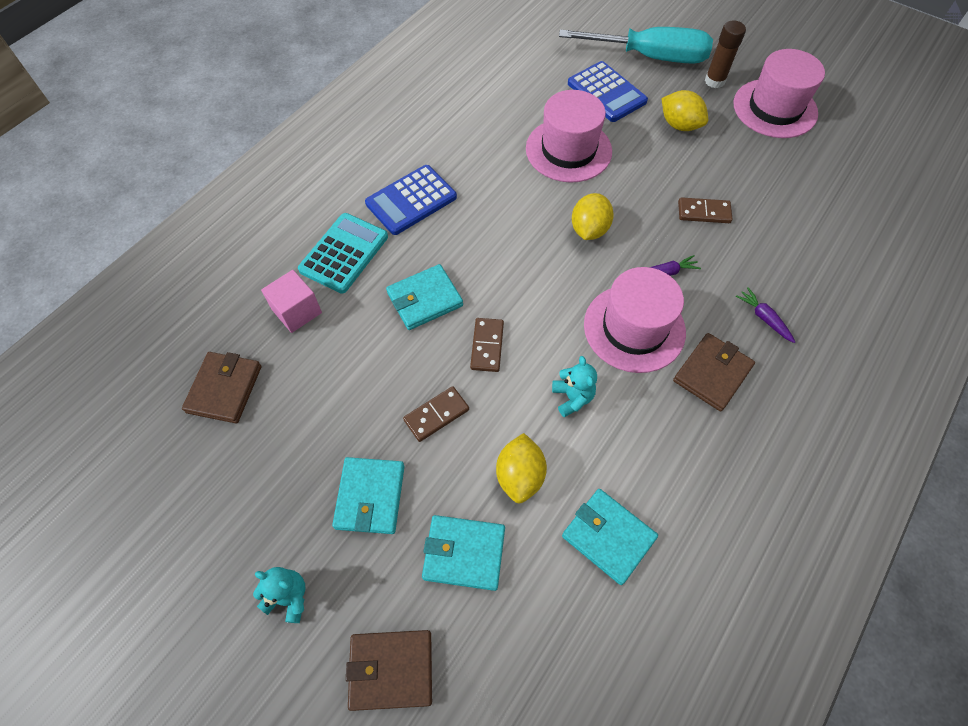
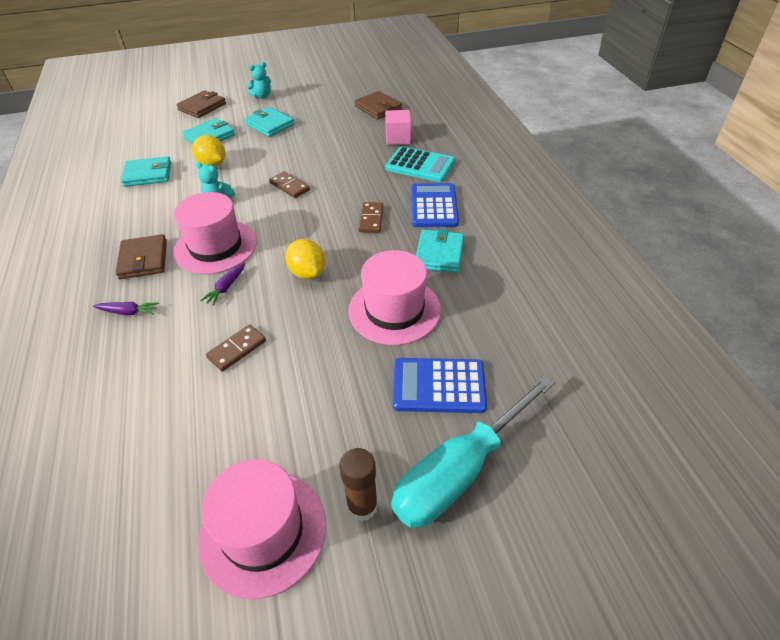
camera: 130 degrees right, 15 degrees down
turquoise calculator [298,213,388,294] -> turquoise calculator turned 45 degrees counterclockwise [385,146,455,182]
turquoise wallet [386,264,463,330] -> turquoise wallet moved to [416,229,464,273]
brown domino [403,386,469,442] -> brown domino moved to [358,202,384,233]
yellow lemon [661,90,708,131] -> none

